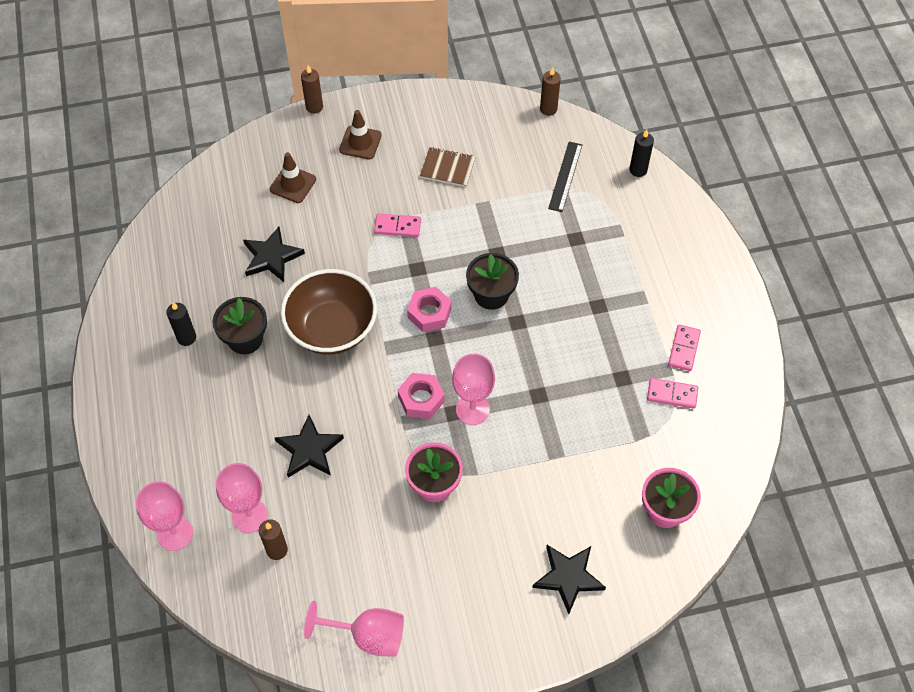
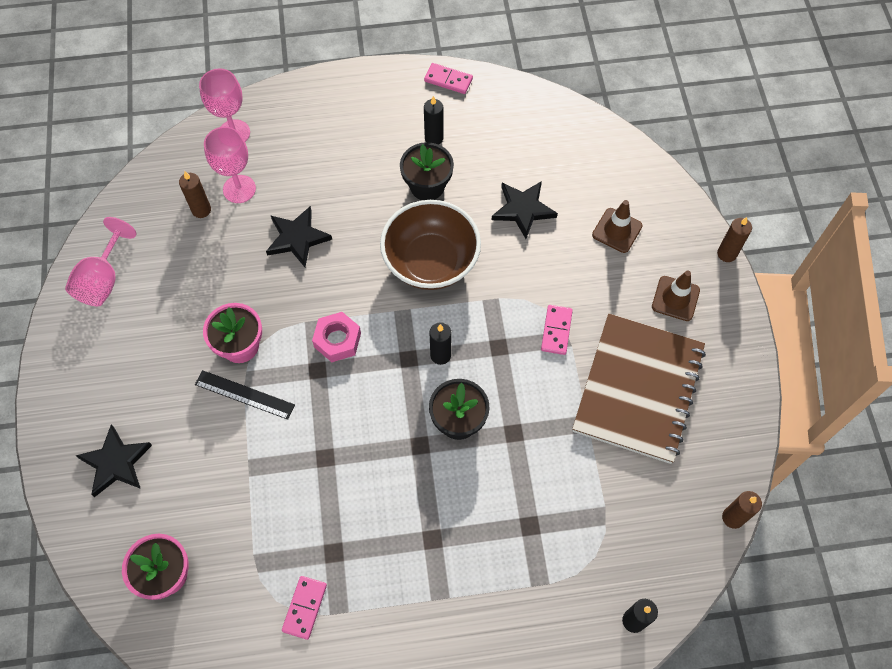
camera: 95 degrees right, 5 degrees up
pink nut [407,287,452,332] -> black candle [429,322,451,365]
brown notebook [420,147,476,187] -> brown notebook [572,314,706,464], size x2.31
pink goblet [452,354,495,425] -> none
black ruler [548,142,582,212] -> black ruler moved to [195,370,295,420]
pink domino [668,324,701,371] -> pink domino moved to [424,63,473,94]

